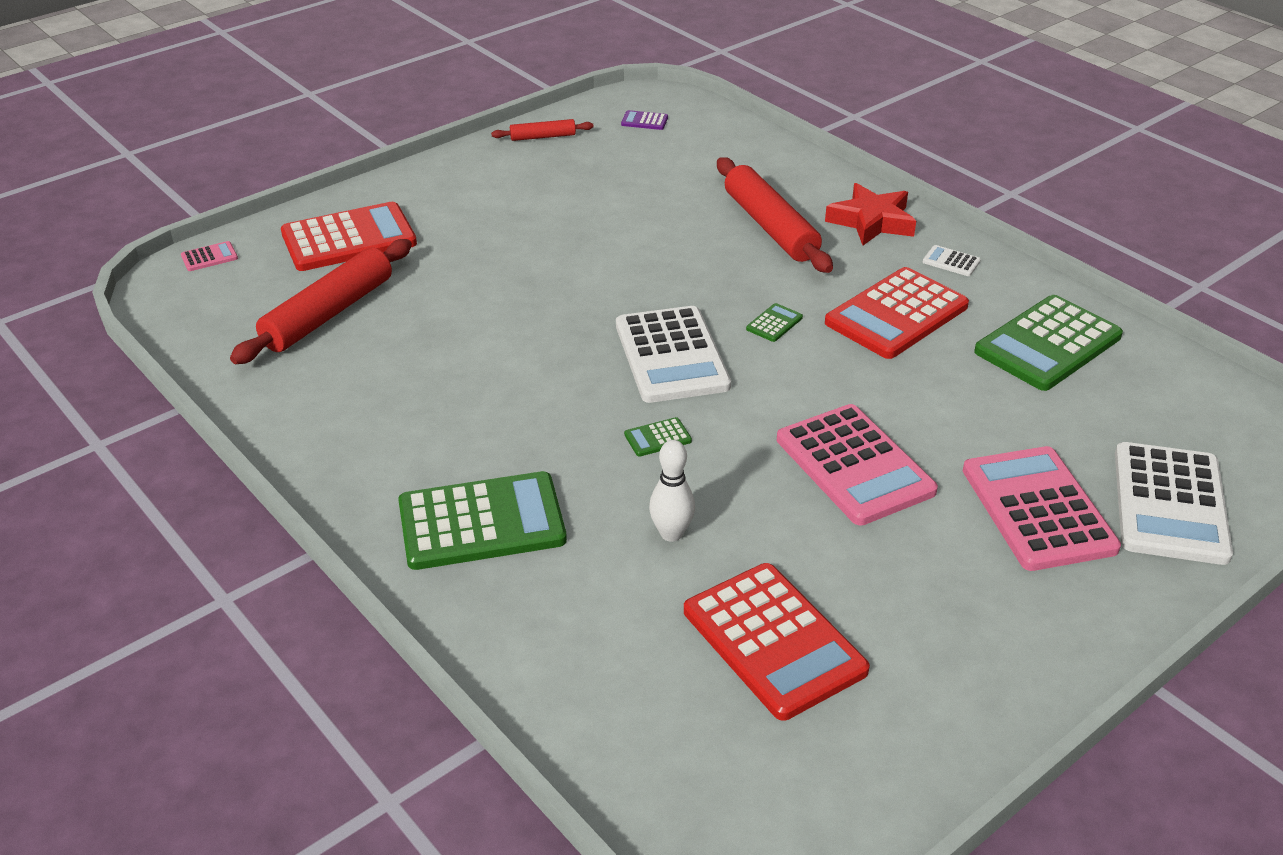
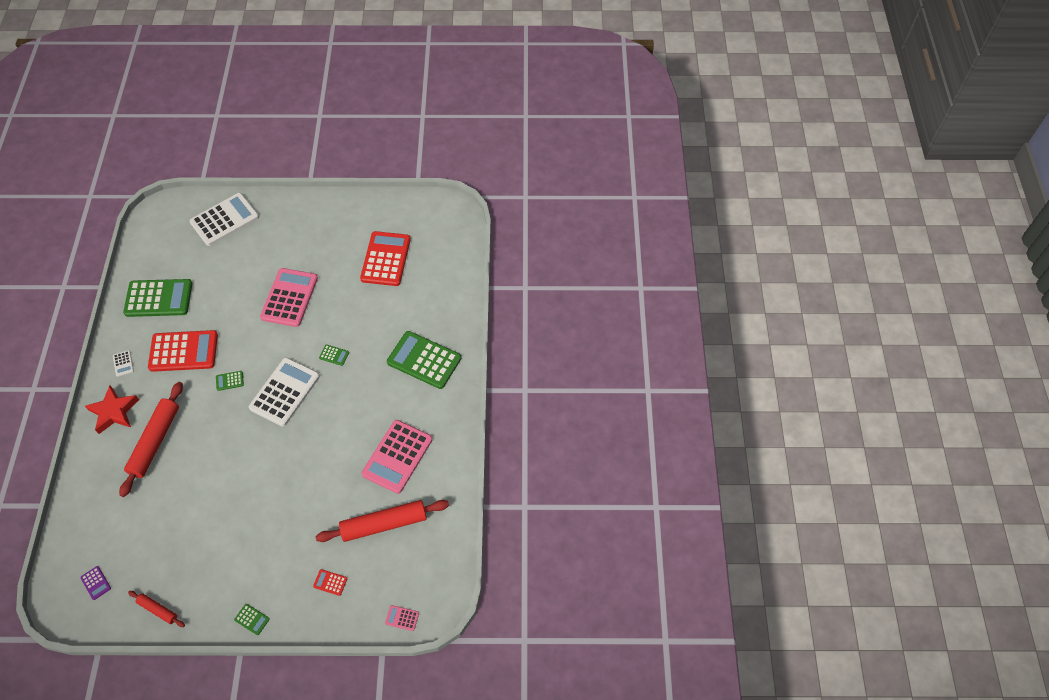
camera: 140 degrees left, 20 degrees up
red calculator [281,202,417,271] -> red calculator [313,569,347,596], size x0.41
white bowling pin [649,440,695,542] -> none
pink calculator [963,446,1121,571] -> pink calculator moved to [361,420,432,494]
none -> green calculator [234,604,270,635]

